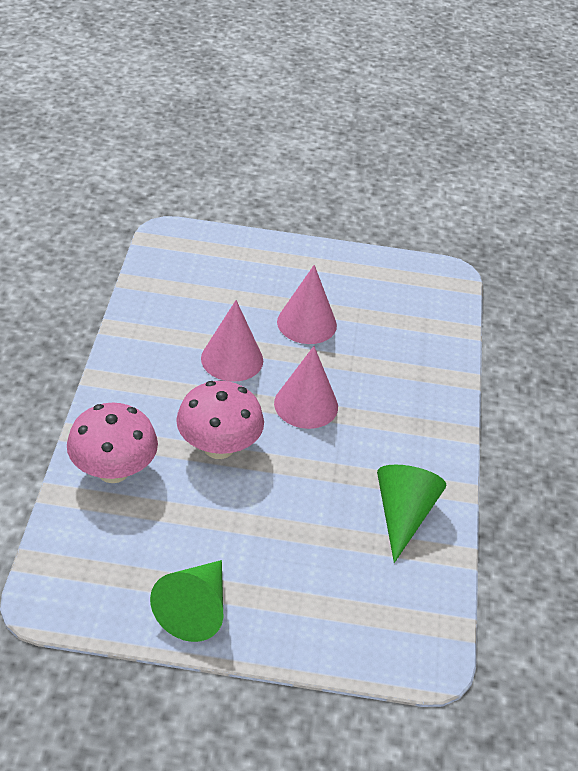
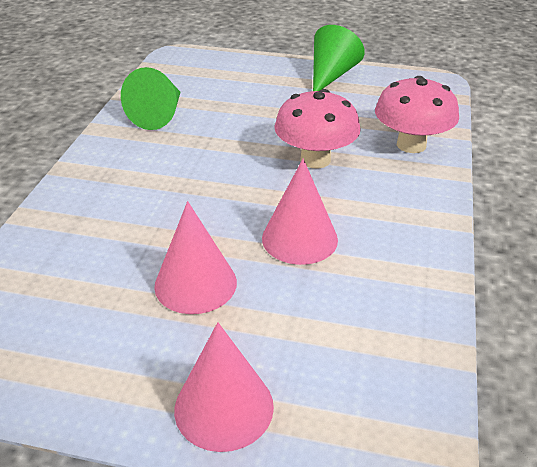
camera: 170 degrees left, 5 degrees down
pink cone [274,346,338,429] -> pink cone moved to [174,322,274,452]

